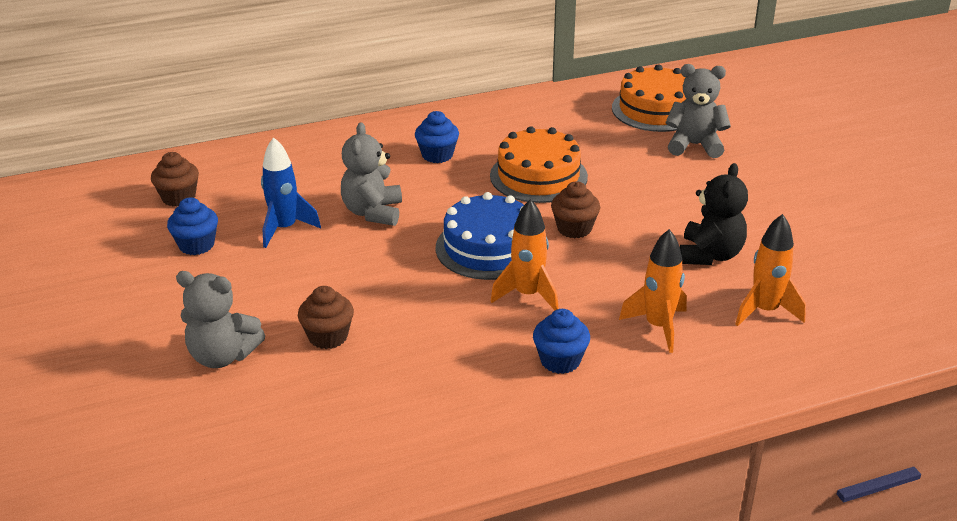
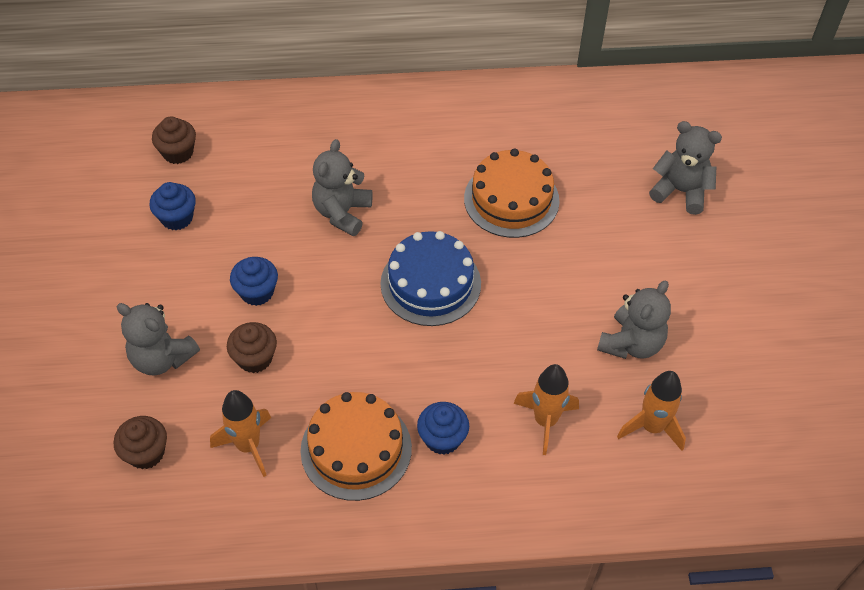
camera: 15 degrees right, 20 degrees up
blue rocket [261,137,321,248] -> none
blue cupcake [415,111,459,163] -> blue cupcake moved to [230,257,278,306]
orange rocket [491,199,559,310] -> orange rocket moved to [210,390,271,477]
brown cupcake [551,181,600,238] -> brown cupcake moved to [114,416,167,469]
orange cake [612,64,686,132] -> orange cake moved to [301,392,412,501]
black teddy bear [680,163,748,265] -> grey teddy bear [597,281,671,359]

